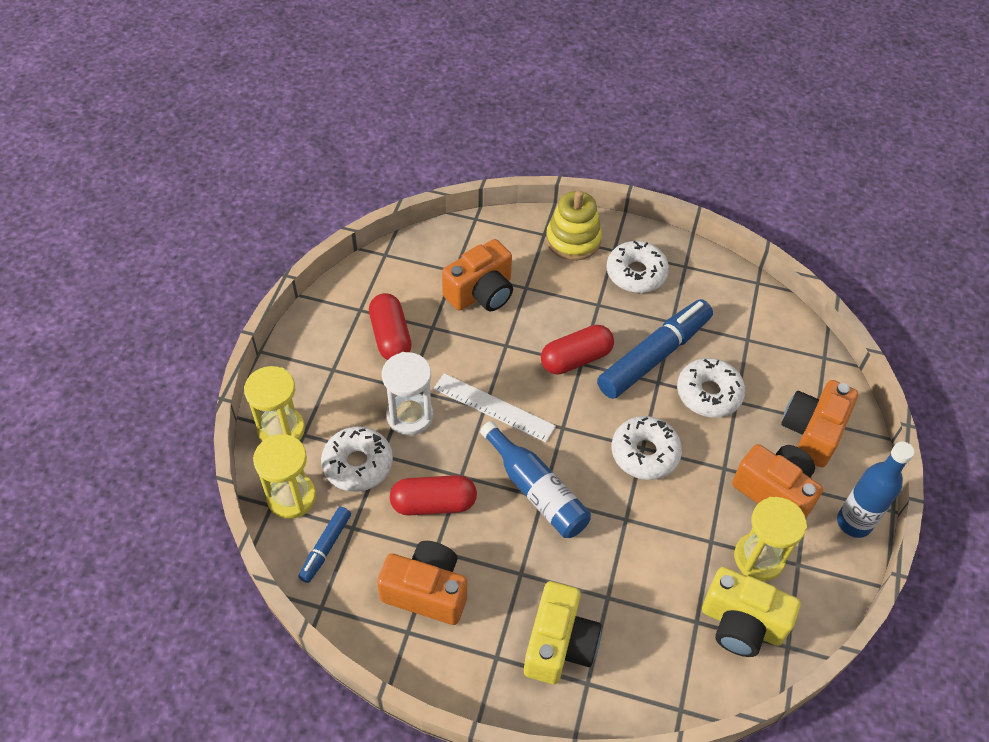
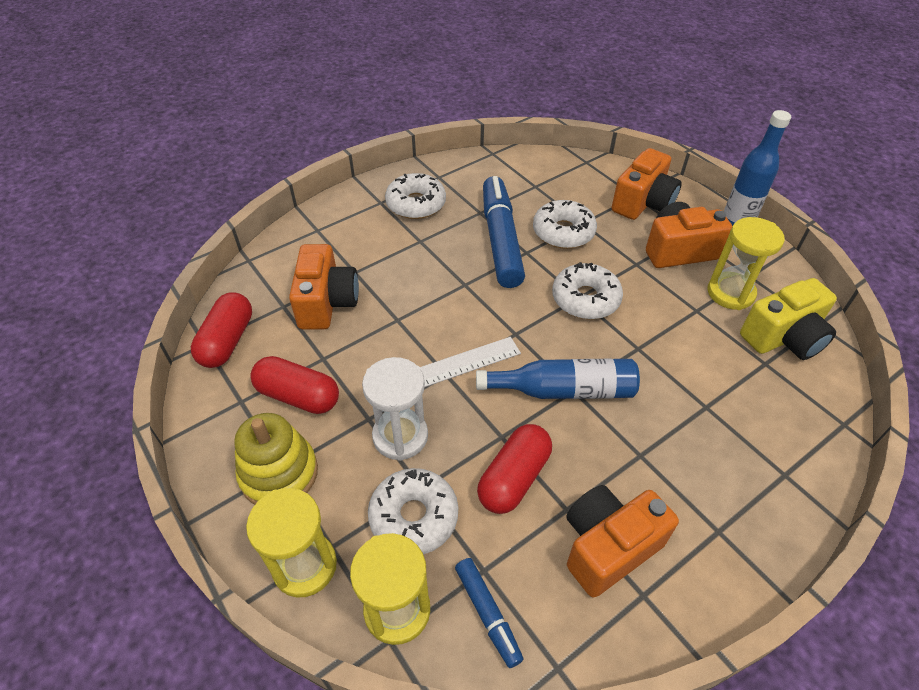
camera: 50 degrees left, 5 degrees down
yellow camera [524,581,601,684] -> none
red capsule [541,325,614,375] -> red capsule moved to [191,293,252,368]
yellow stacking toy [546,190,602,261] -> yellow stacking toy moved to [234,413,318,504]
orange camera [781,380,858,467] -> orange camera turned 120 degrees counterclockwise [611,148,682,220]

